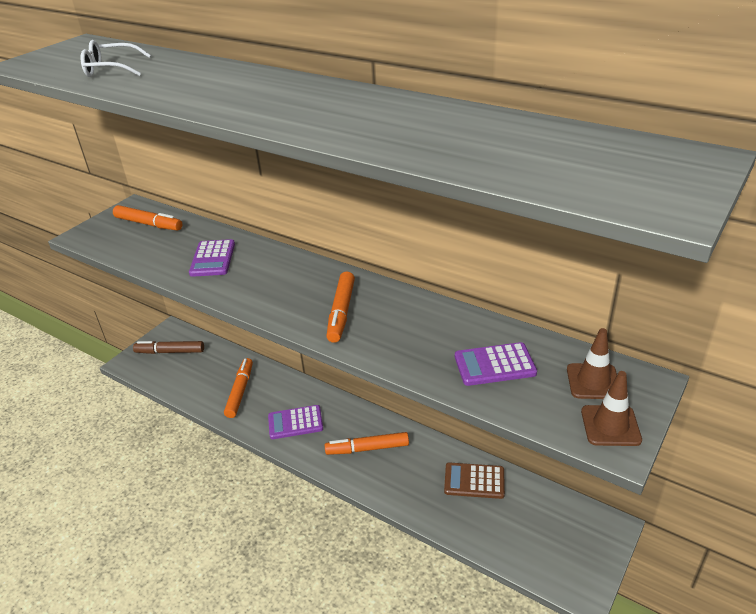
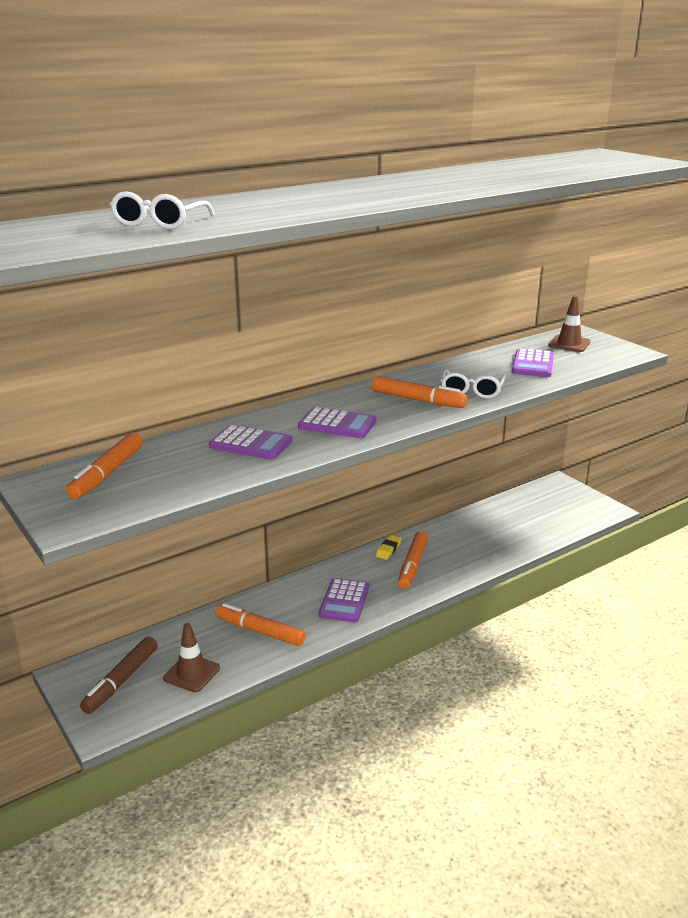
camera: 70 degrees left, 10 degrees down
orange marker [113,205,182,231] -> orange marker turned 150 degrees clockwise [66,433,143,499]
brown calculator [444,462,505,499] -> none
brown traffic cone [581,371,642,446] -> brown traffic cone moved to [163,623,220,692]
none -> purple calculator [298,407,376,438]
none -> yellow eraser [376,535,402,560]
none -> white glasses [441,369,506,399]

